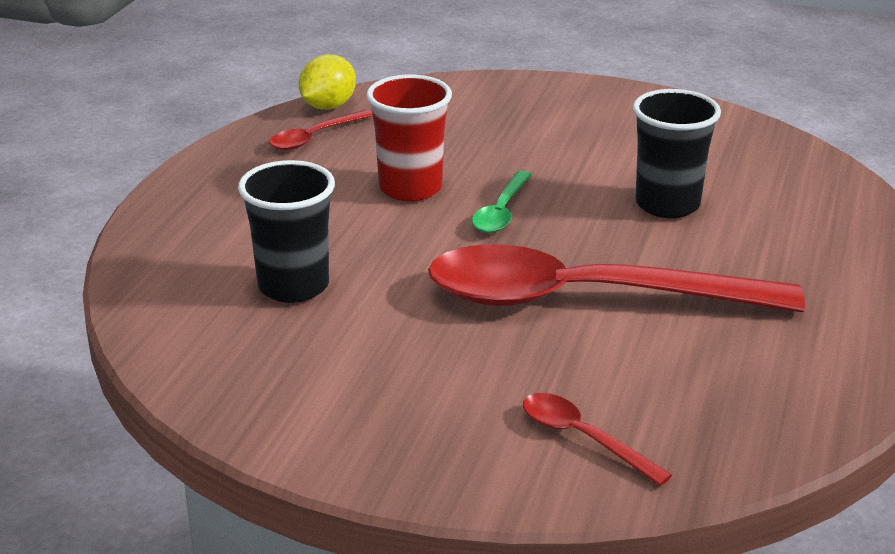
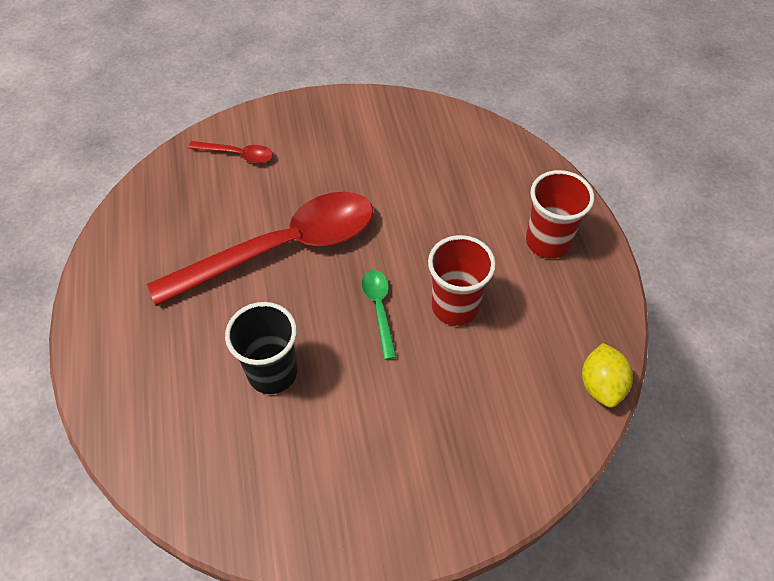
camera: 150 degrees right, 25 degrees up
black cup [238,160,335,303] -> none
red spoon [269,110,373,150] -> none
none -> red cup [526,170,594,258]

